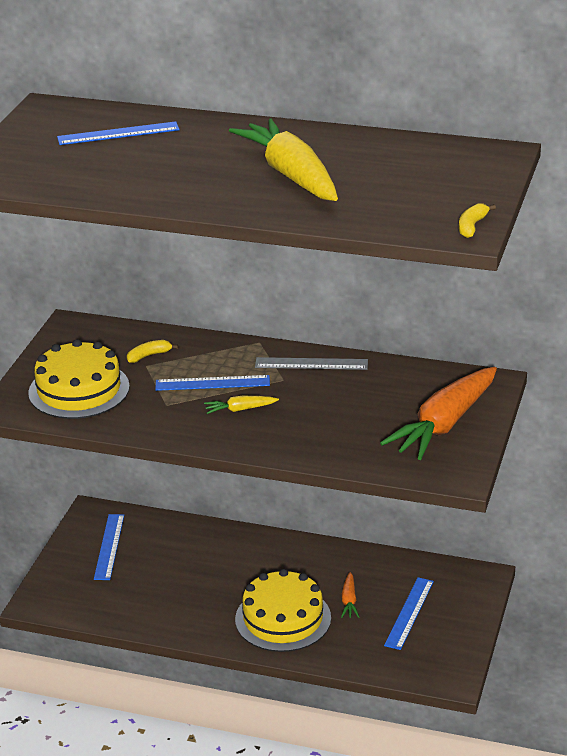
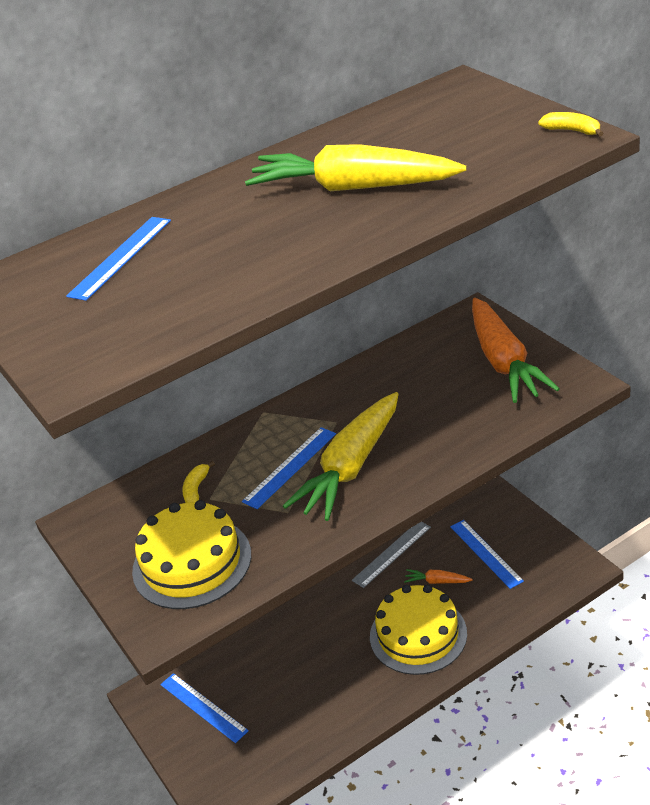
camera: 45 degrees left, 5 degrees up
yellow carrot [204,396,279,414] -> yellow carrot [283,392,398,521], size x2.35
grey ruler [255,357,368,370] -> grey ruler moved to [352,522,431,588]
orange carrot [341,572,359,618] -> orange carrot turned 150 degrees clockwise [404,569,472,584]
yellow banana [459,203,496,238] -> yellow banana turned 150 degrees clockwise [538,112,603,136]

